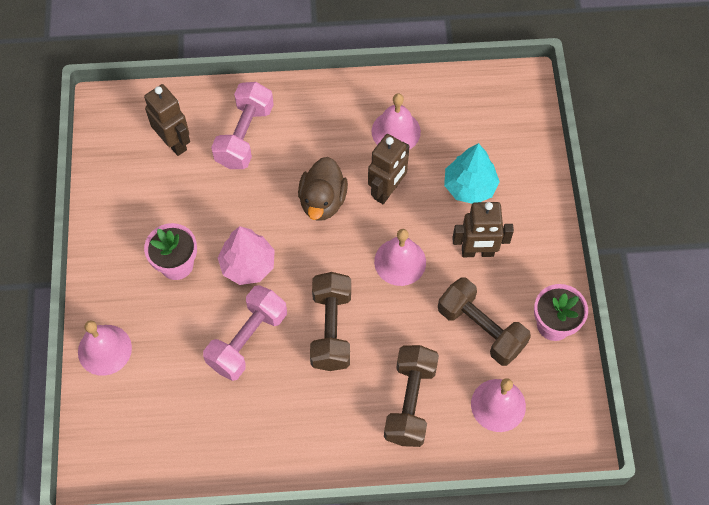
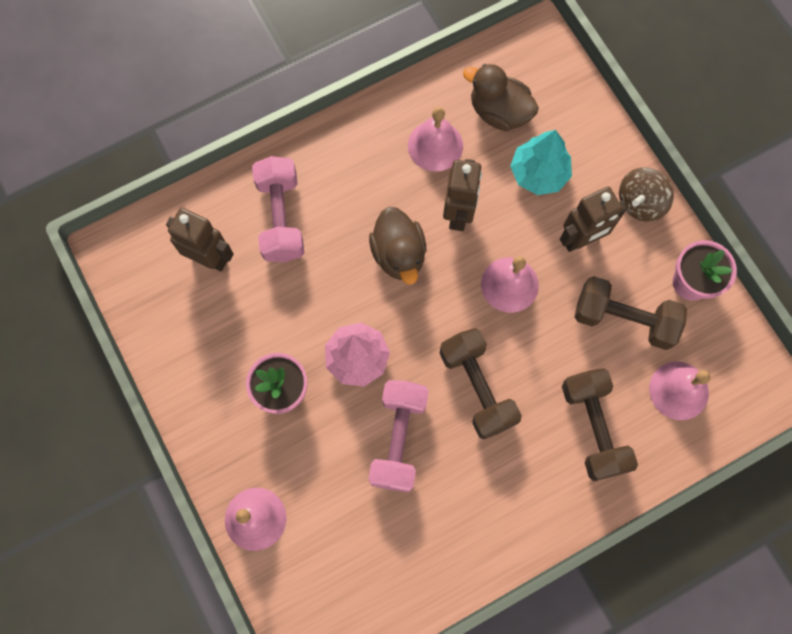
camera: 25 degrees left, 10 degrees up
none -> brown duck [463,64,539,131]
none -> brown spinning top [619,167,674,222]

